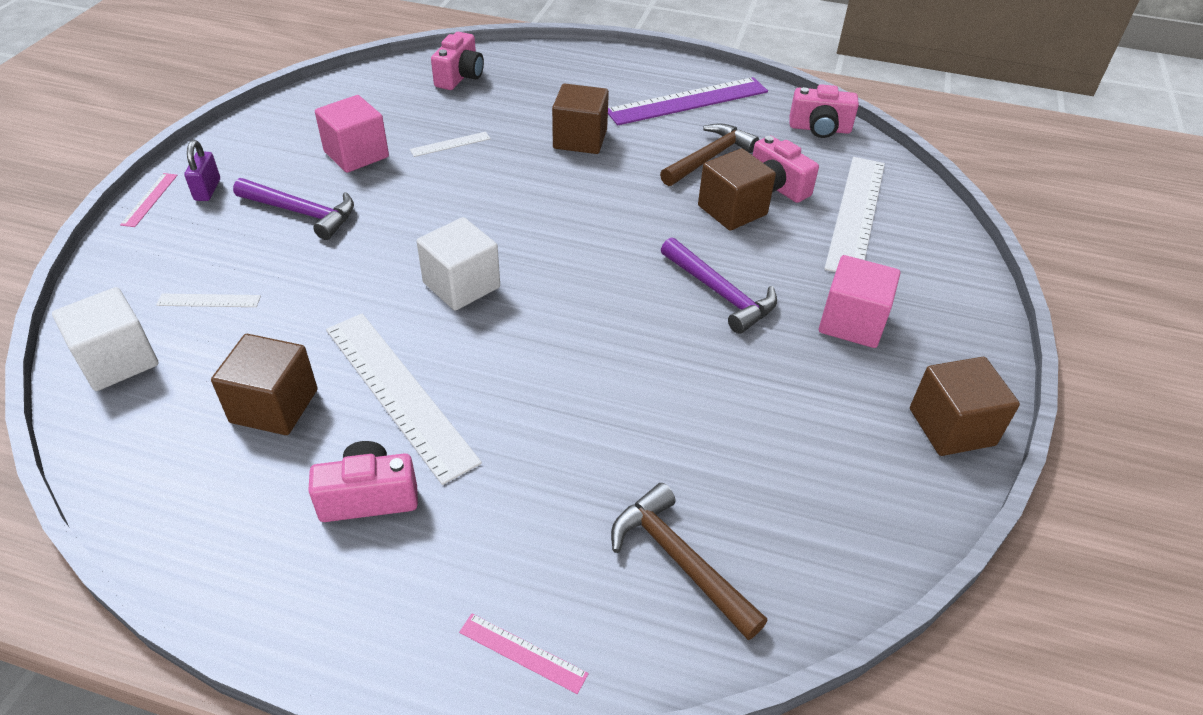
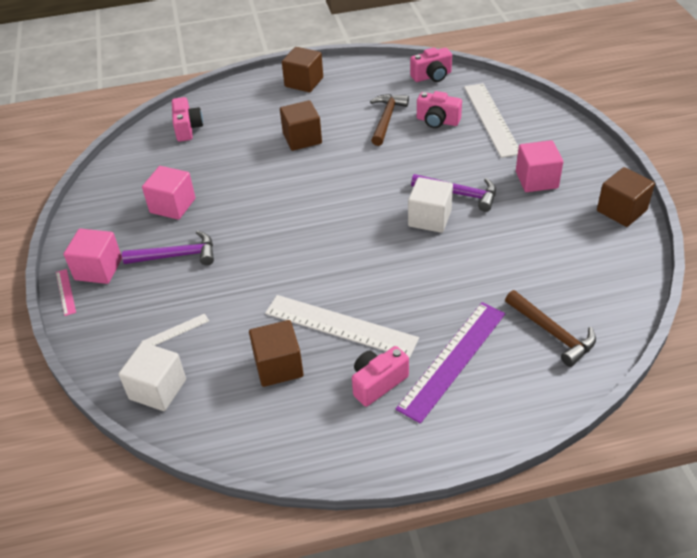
camera: 25 degrees left, 0 degrees up
purple padlock [184,140,220,201] -> pink cube [64,229,122,284]
white ruler [410,132,491,157] -> none
white cube [417,217,500,311] -> white cube moved to [408,177,453,233]
pink ruler [459,614,589,694] -> none
purple ruler [608,77,768,125] -> purple ruler moved to [396,302,505,424]
brown hammer [611,483,768,640] -> brown hammer turned 150 degrees counterclockwise [505,290,596,367]
brown cube [698,148,776,231] -> brown cube moved to [282,47,323,92]

